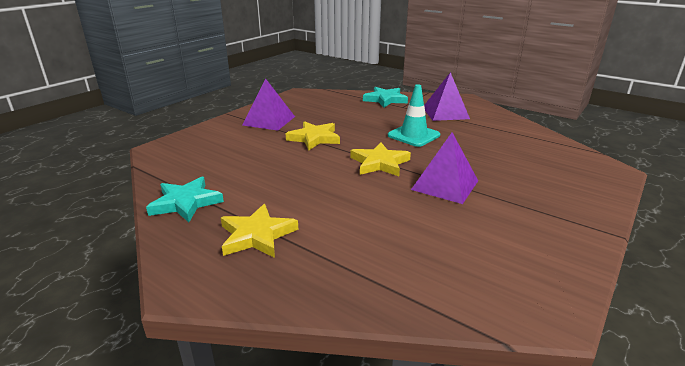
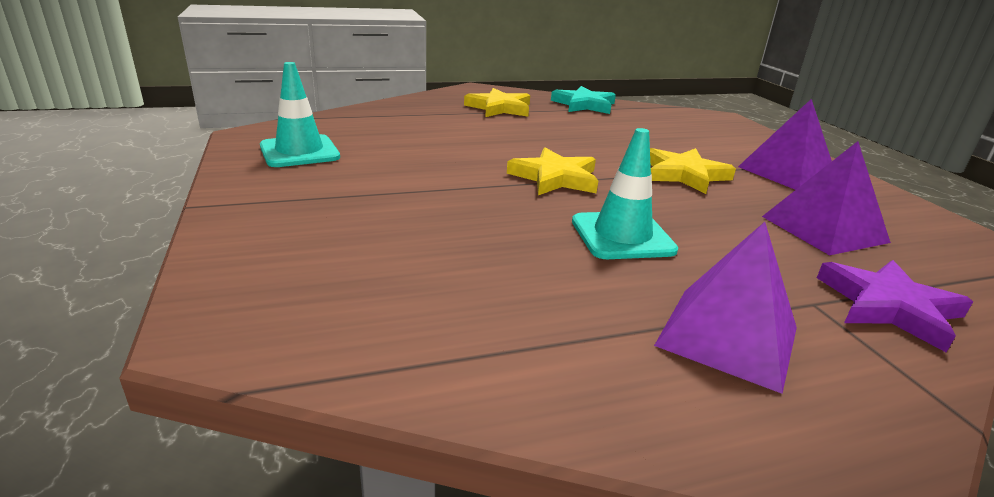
camera: 125 degrees right, 0 degrees up
turquoise star [363,87,408,107] -> purple star [817,260,973,353]
purple pyramid [411,132,478,204] -> purple pyramid moved to [762,141,891,255]
none -> turquoise traffic cone [260,62,340,167]

